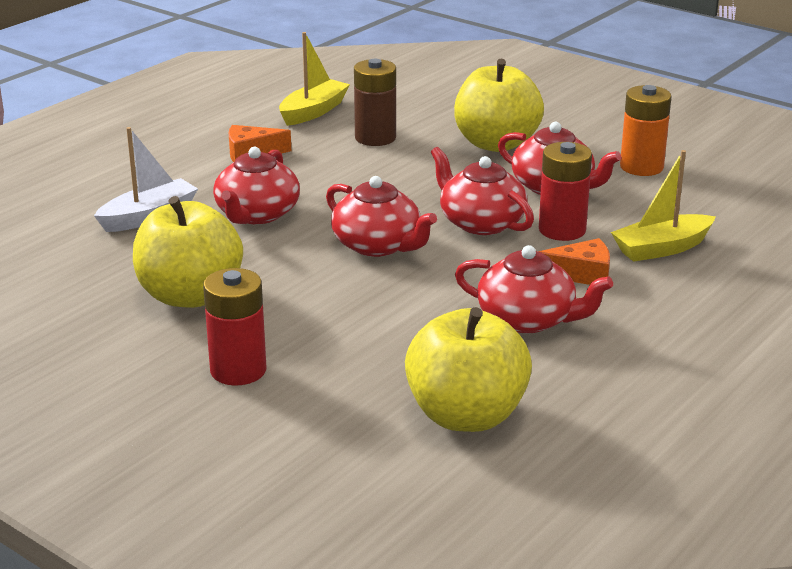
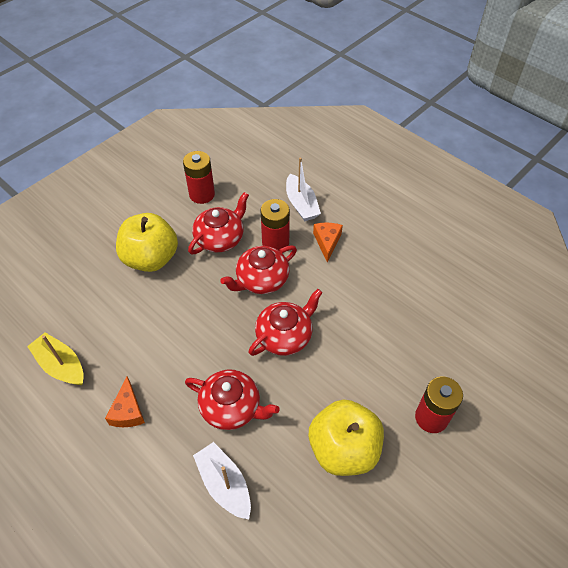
camera: 85 degrees left, 25 degrees up
brown battery [354,59,396,146] -> none
yellow apple [405,307,532,432] -> none
red teapot [455,245,613,333] -> none
yellow boat [611,150,716,262] -> white boat [286,158,321,221]
orange battery [620,85,672,176] -> red battery [183,151,215,204]

